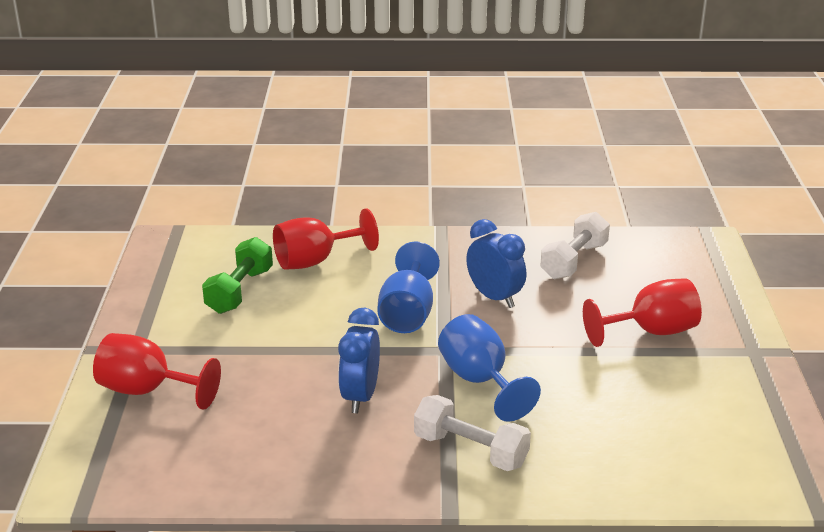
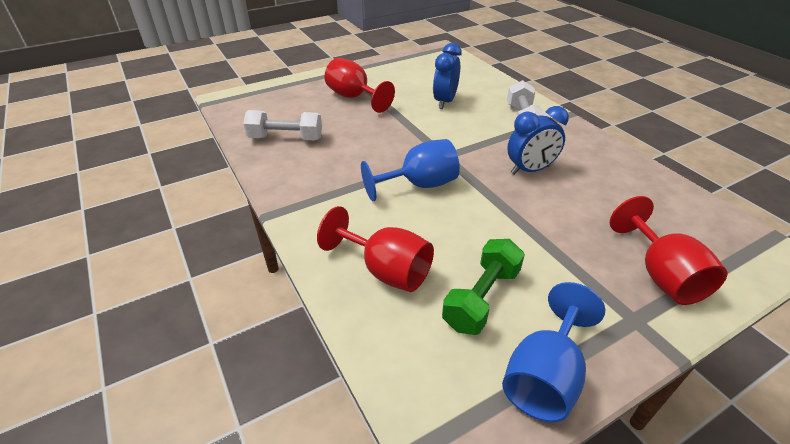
camera: 120 degrees left, 10 degrees up
green dumbbell [202,237,273,314] -> green dumbbell turned 45 degrees counterclockwise [442,239,525,335]
blue goblet [438,314,541,422] -> blue goblet moved to [502,282,605,423]
blue clock [466,219,526,308] -> blue clock moved to [433,43,462,109]

